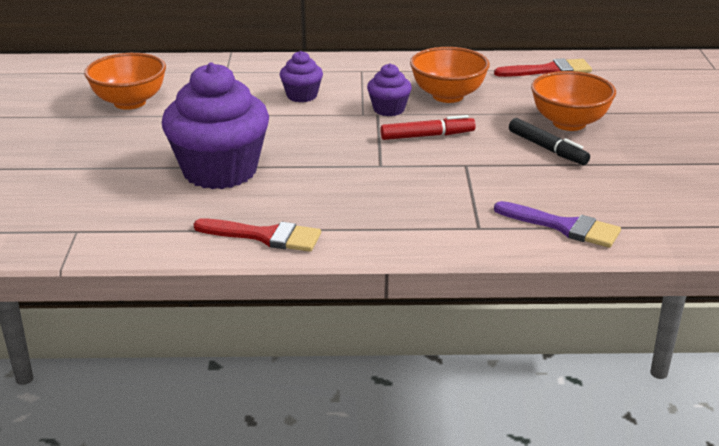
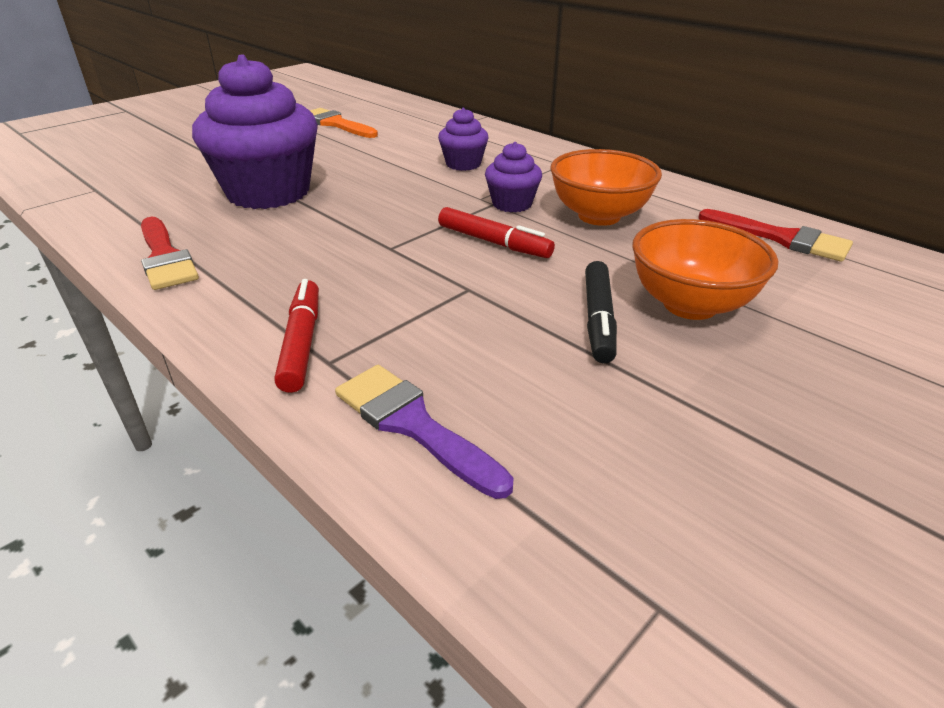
camera: 45 degrees right, 5 degrees up
orange bowl [84,53,166,110] -> orange brush [310,108,378,138]
purple brush [494,201,621,248] -> purple brush turned 150 degrees clockwise [335,365,514,499]
none -> red marker [274,279,319,393]

